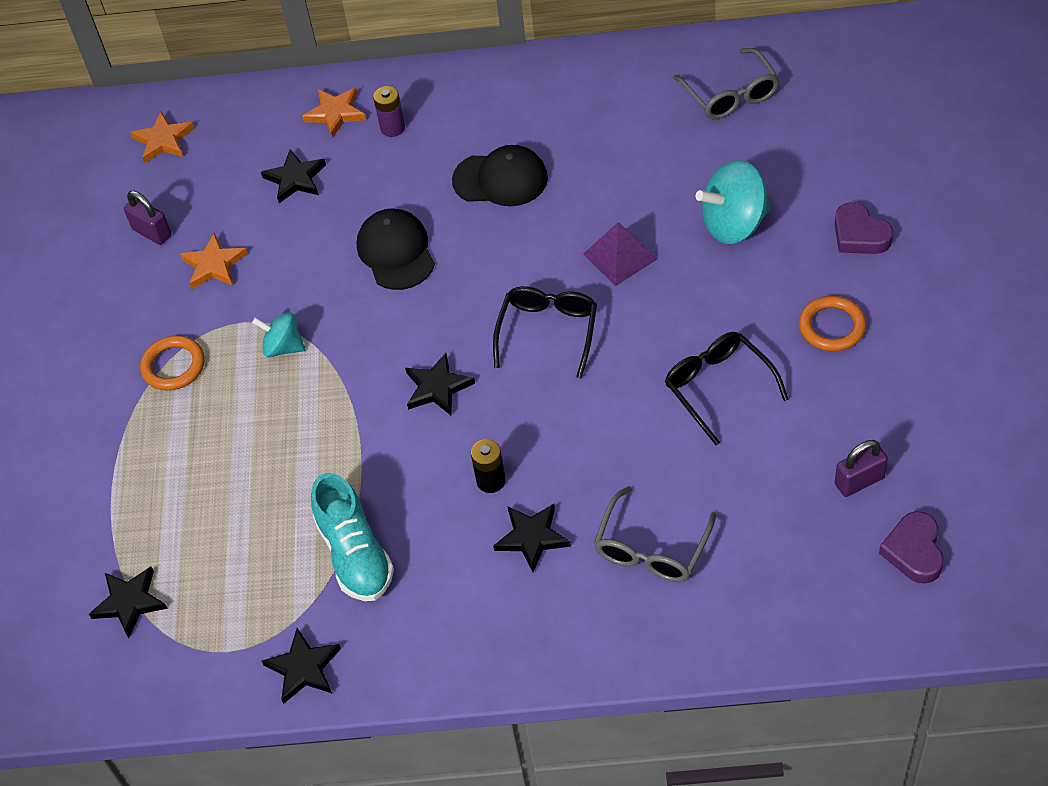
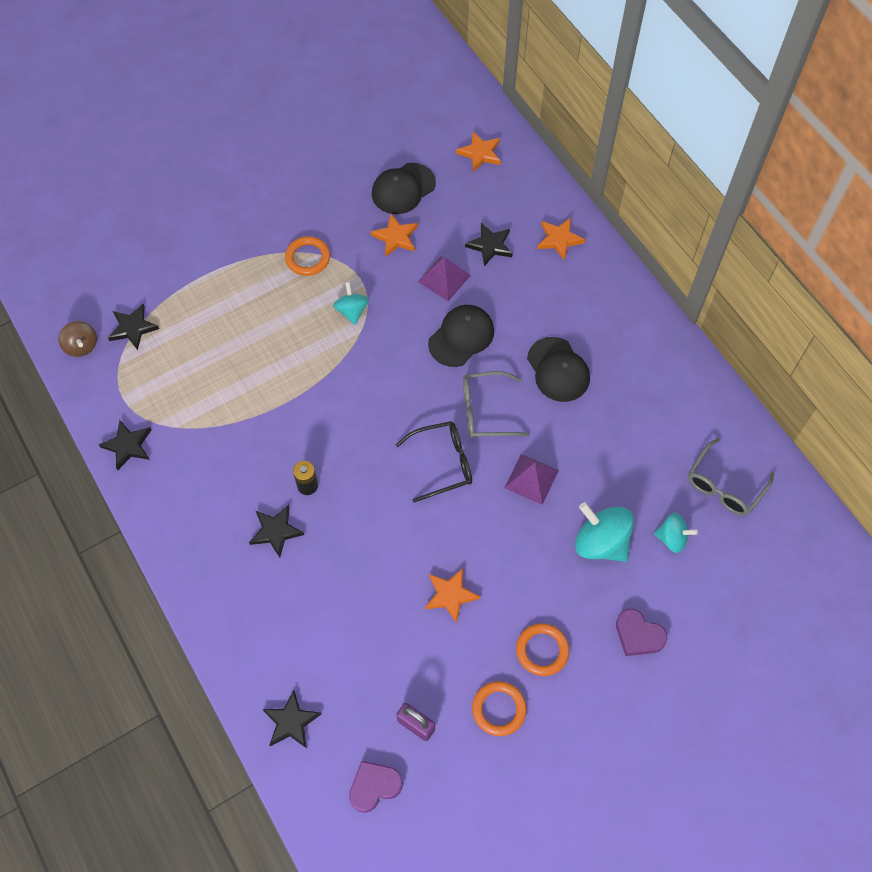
camera: 55 degrees right, 10 degrees up
purple padlock [124,191,171,245] -> black cap [372,163,436,214]
turquoise shoe [311,473,394,601] -> none
purple battery [373,86,405,137] -> none
black star [405,353,475,415] -> black star moved to [262,690,321,749]
grey glasses [594,486,716,582] -> grey glasses moved to [463,371,529,438]
black glasses [665,332,789,445] -> orange star [425,568,480,623]
purple heart [834,202,893,254] -> purple heart turned 75 degrees counterclockwise [616,609,667,656]
none -> brown spinning top [58,321,97,357]
none -> purple pyramid [418,256,471,301]
none -> orange ring [472,681,527,736]
none -> turquoise spinning top [654,513,698,553]

